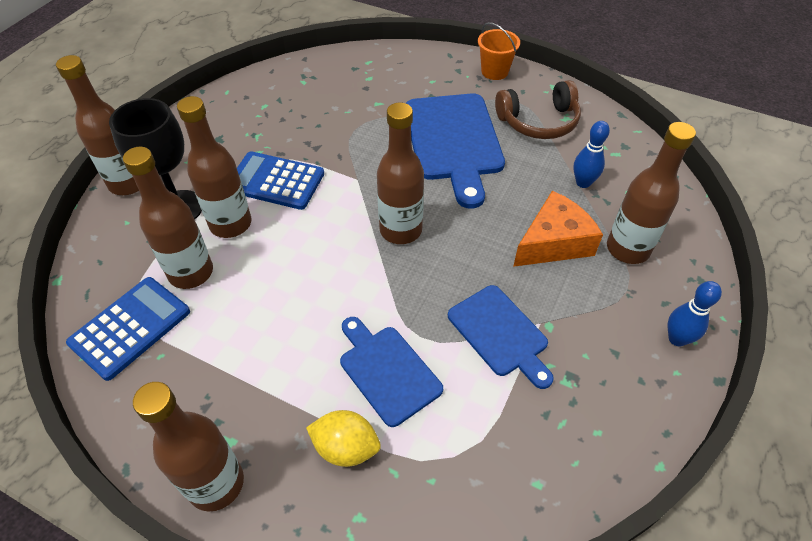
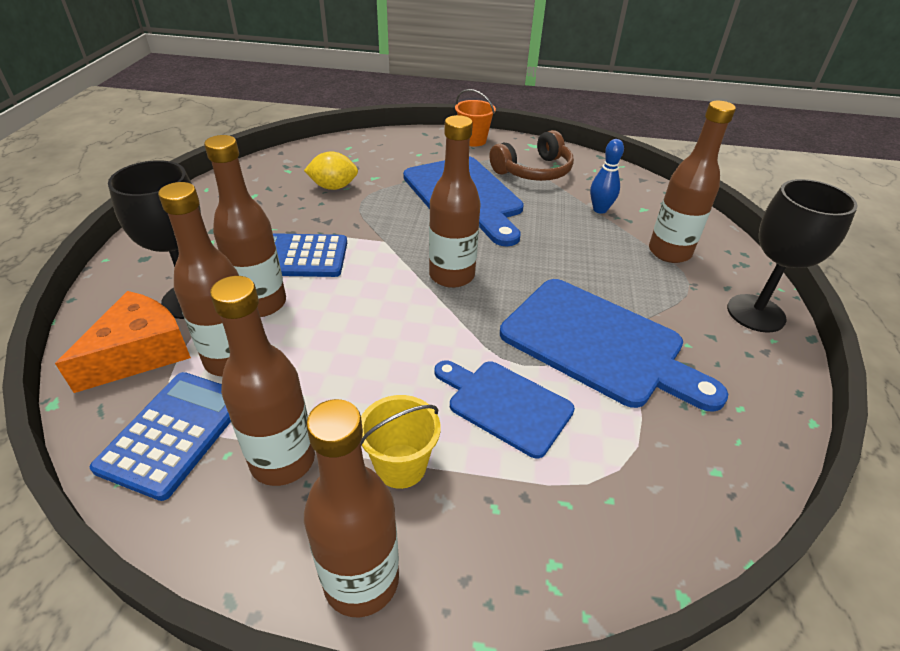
camera: 20 degrees left, 10 degrees down
brown bottle [56,55,139,195] -> brown bottle moved to [210,276,315,486]
yellow lemon [306,410,381,467] -> yellow lemon moved to [304,151,358,190]
blue cutting board [448,285,554,389] -> blue cutting board [500,279,728,412], size x1.65
orange cheese [513,191,603,267] -> orange cheese moved to [55,291,191,393]
blue bowling pin [668,281,722,346] -> black goblet [727,179,858,333]
none -> yellow bucket [361,395,441,489]

